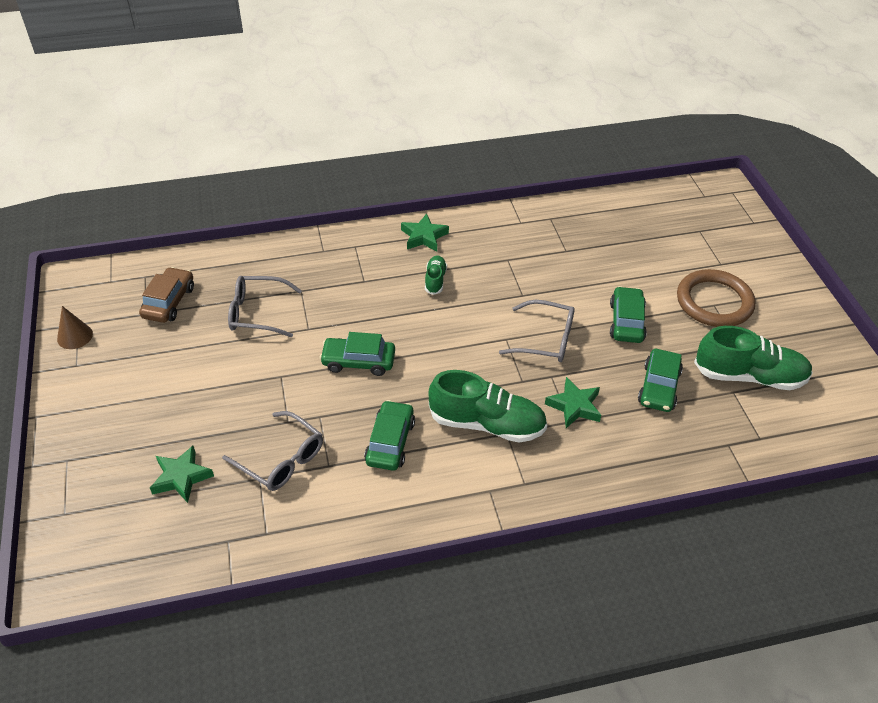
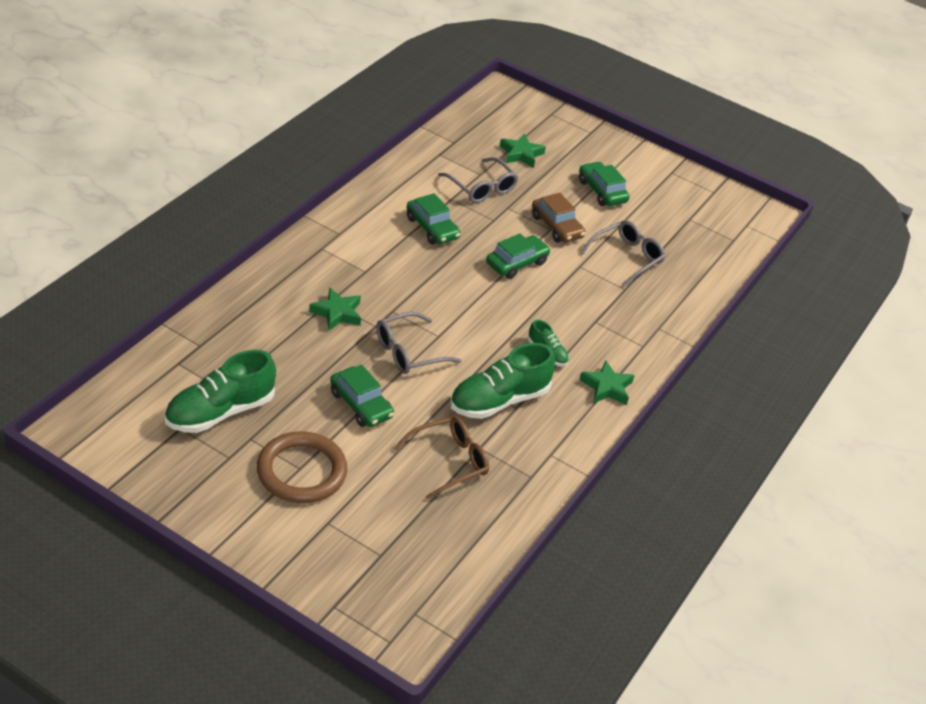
camera: 130 degrees right, 5 degrees down
brown cone [57,306,93,349] -> none
brown car [139,267,194,323] -> brown car moved to [532,193,586,243]
grey glasses [222,411,323,491] -> grey glasses turned 120 degrees counterclockwise [438,157,518,203]
green shoe [429,370,547,443] -> green shoe moved to [450,343,555,419]
green car [638,348,683,412] -> green car moved to [579,161,630,206]
none -> brown glasses [393,416,489,500]

